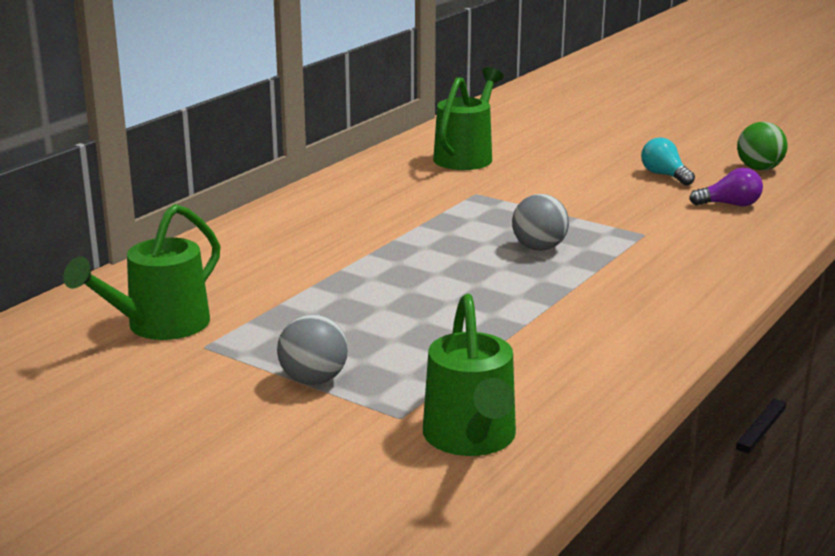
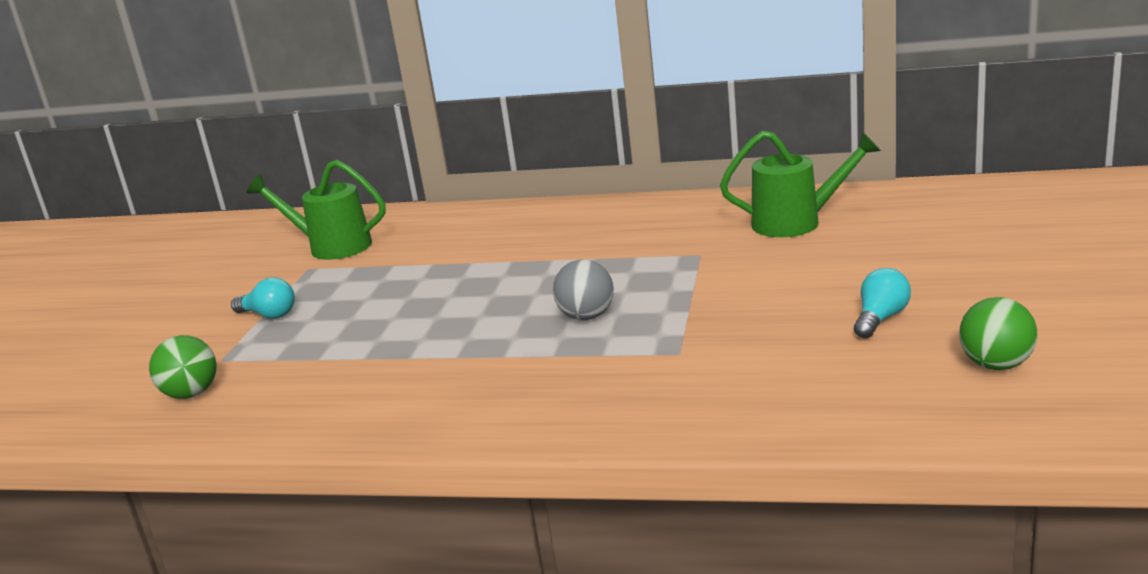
camera: 70 degrees right, 0 degrees up
grey ball [277,314,348,385] -> turquoise light bulb [231,277,295,319]
green watering can [423,294,516,456] -> green ball [149,335,217,399]
purple light bulb [689,168,763,206] -> none

